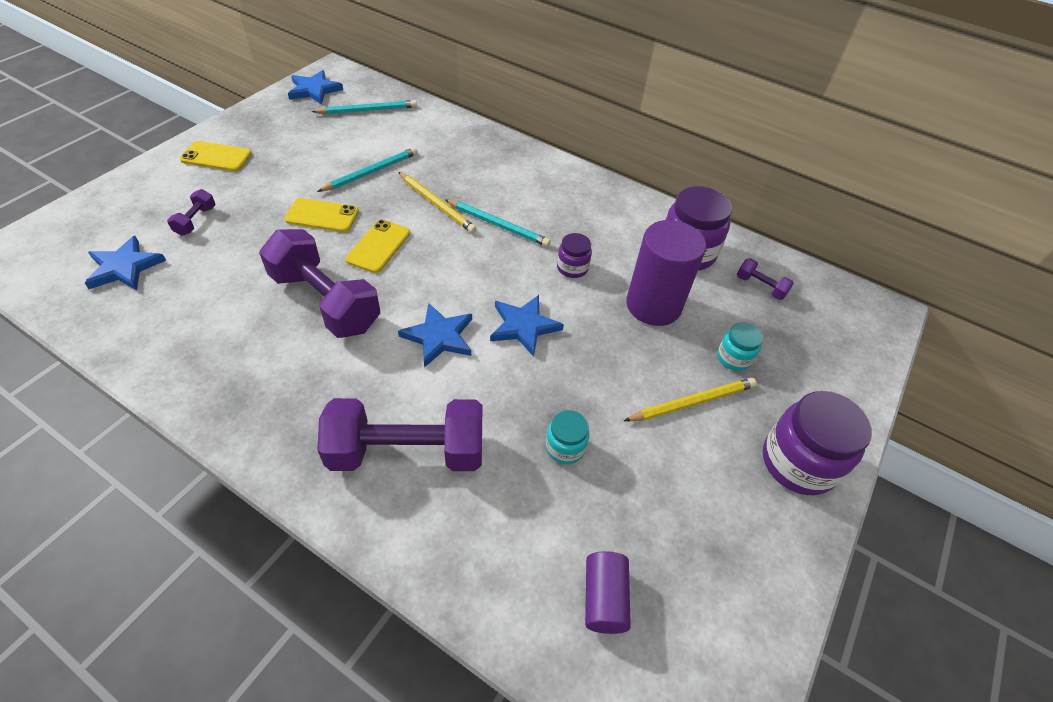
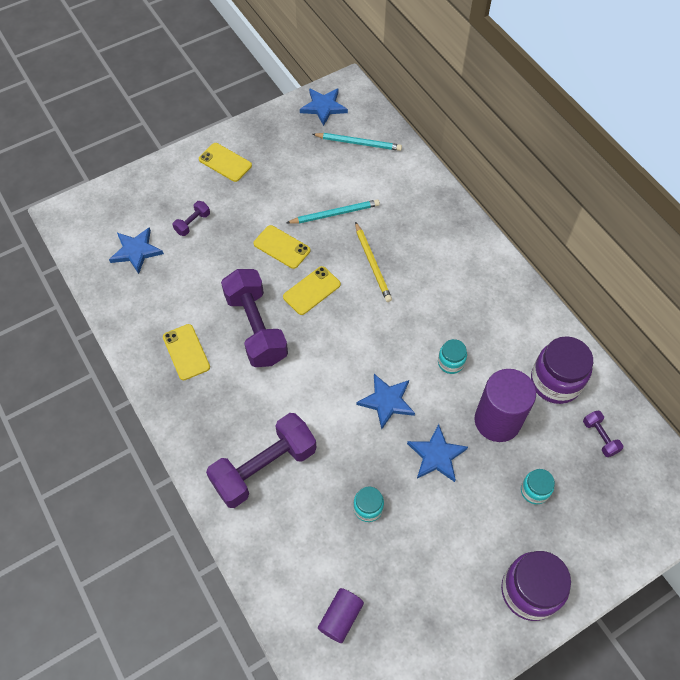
camera: 30 degrees right, 10 degrees up
purple dumbbell [317,398,482,471] -> purple dumbbell turned 60 degrees counterclockwise [206,413,316,508]
blue star [398,303,472,367] -> blue star moved to [407,424,468,482]
turquoise pencil [445,199,550,247] -> none
purple jar [557,233,592,278] -> turquoise jar [438,339,467,374]
yellow pencil [624,378,757,421] -> none
none -> yellow phone [163,324,210,380]

